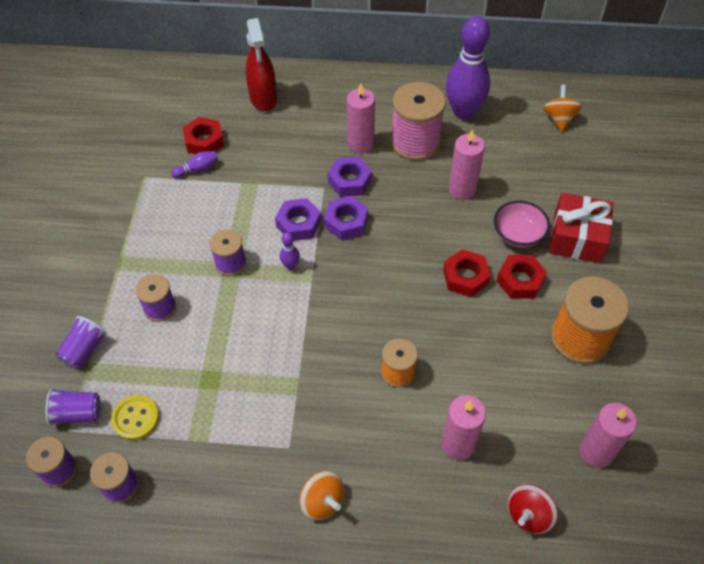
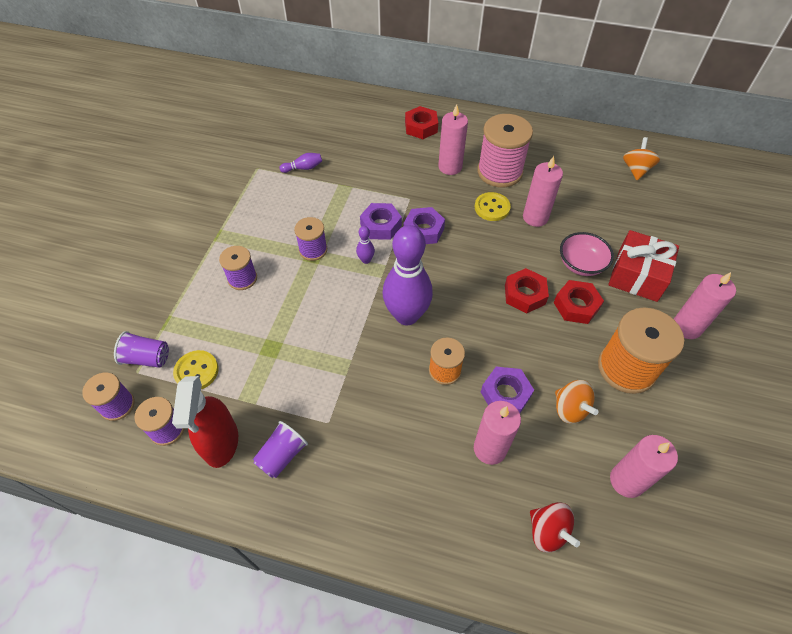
camera: 10 degrees right, 0 degrees up
purple cup [56,316,107,369] -> purple cup moved to [253,421,308,478]
red nut [183,117,224,154] -> red nut moved to [405,106,438,139]
red spray bottle [246,18,277,111] -> red spray bottle moved to [172,376,238,468]
orange spinning top [299,471,344,520] -> orange spinning top moved to [555,380,598,424]
purple nut [328,157,372,197] -> purple nut moved to [481,367,534,413]
purple bowling pin [446,16,490,120] -> purple bowling pin moved to [383,225,433,325]
red spinning top [508,485,557,534] -> red spinning top turned 90 degrees counterclockwise [530,502,580,552]
none -> yellow button [475,192,511,221]
none -> pink candle [674,272,736,339]

